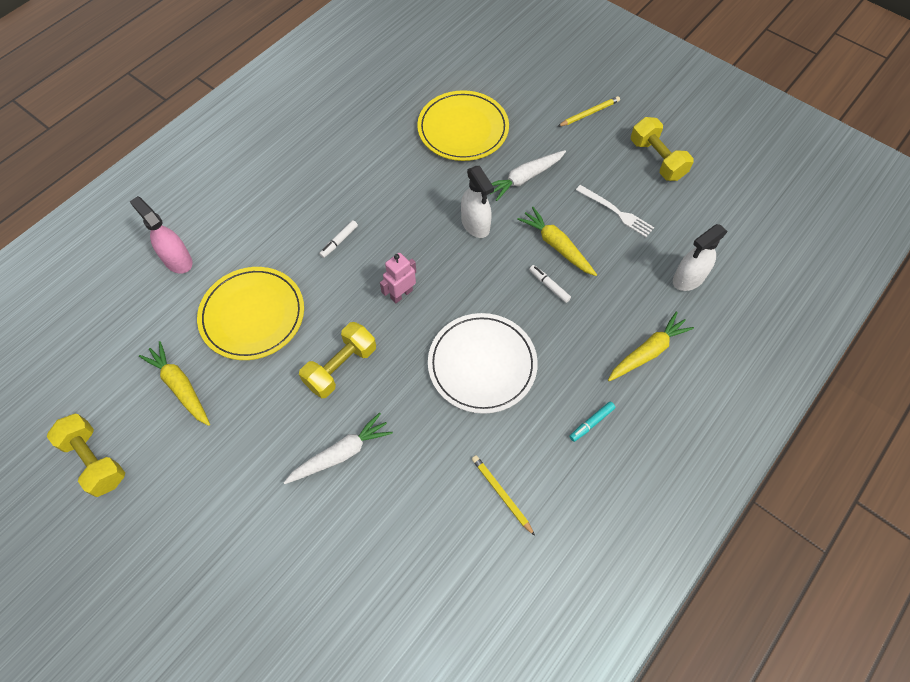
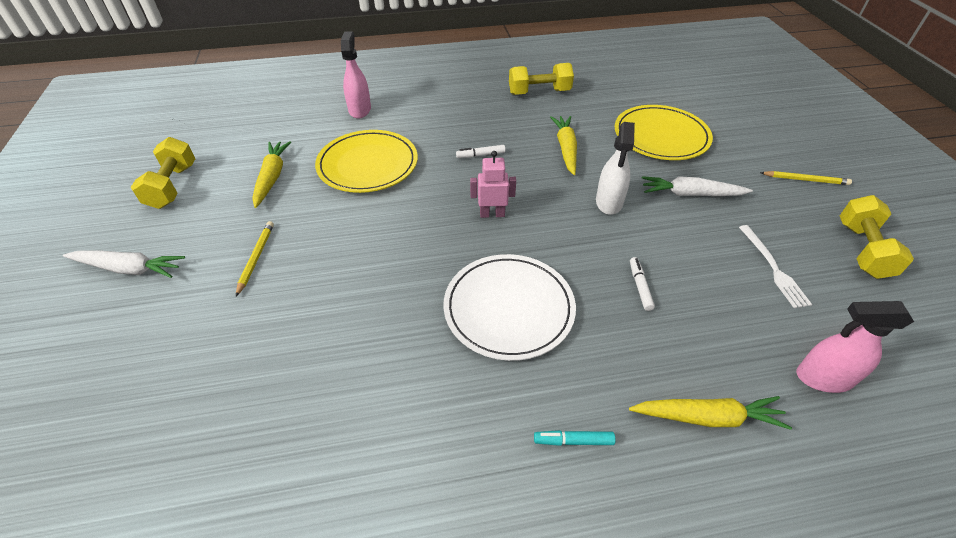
camera: 40 degrees right, 15 degrees down
white carrot [283,413,393,484] -> white carrot moved to [63,250,185,278]
yellow dumbbell [299,322,376,398] -> yellow dumbbell moved to [509,63,574,95]
yellow pencil [472,455,535,536] -> yellow pencil moved to [236,221,274,296]
yellow carrot [517,207,597,276] -> yellow carrot moved to [550,116,577,175]
white spray bottle [673,224,728,291] -> pink spray bottle [796,301,914,393]

